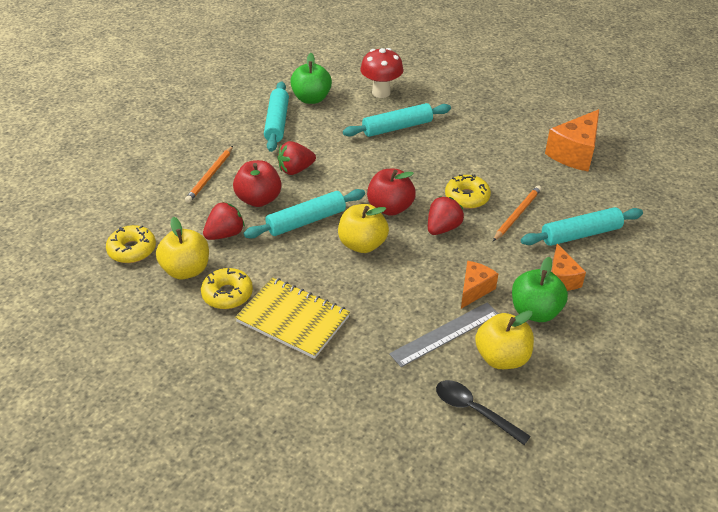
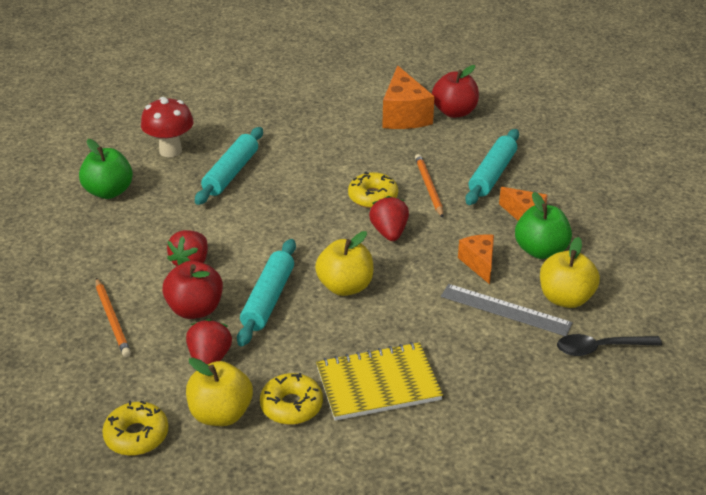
camera: 45 degrees left, 5 degrees down
turquoise rolling pin [264,81,289,152] -> none
red apple [367,169,416,216] -> red apple moved to [432,65,479,118]
grey ruler [389,303,499,367] -> grey ruler turned 75 degrees counterclockwise [441,284,573,336]

